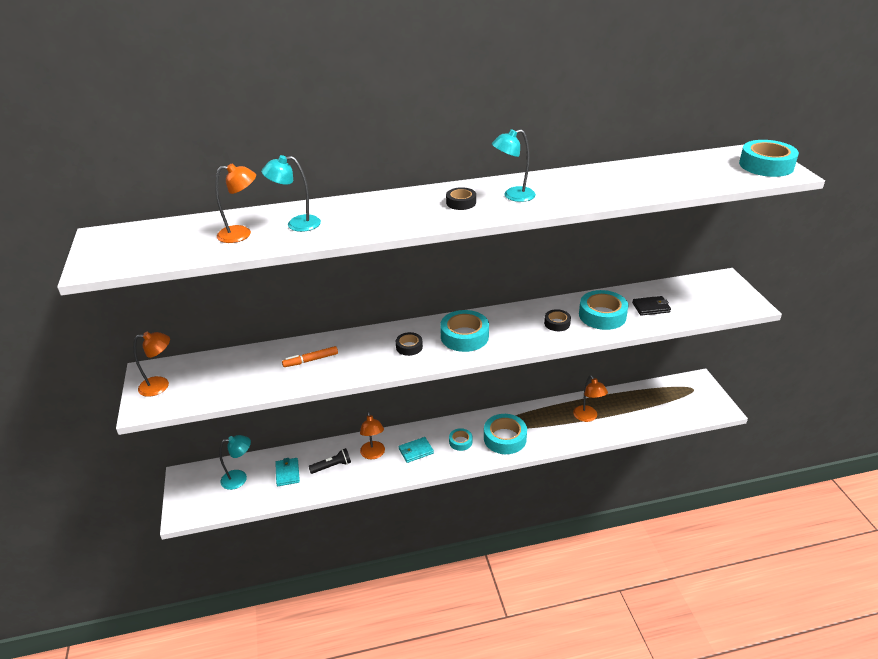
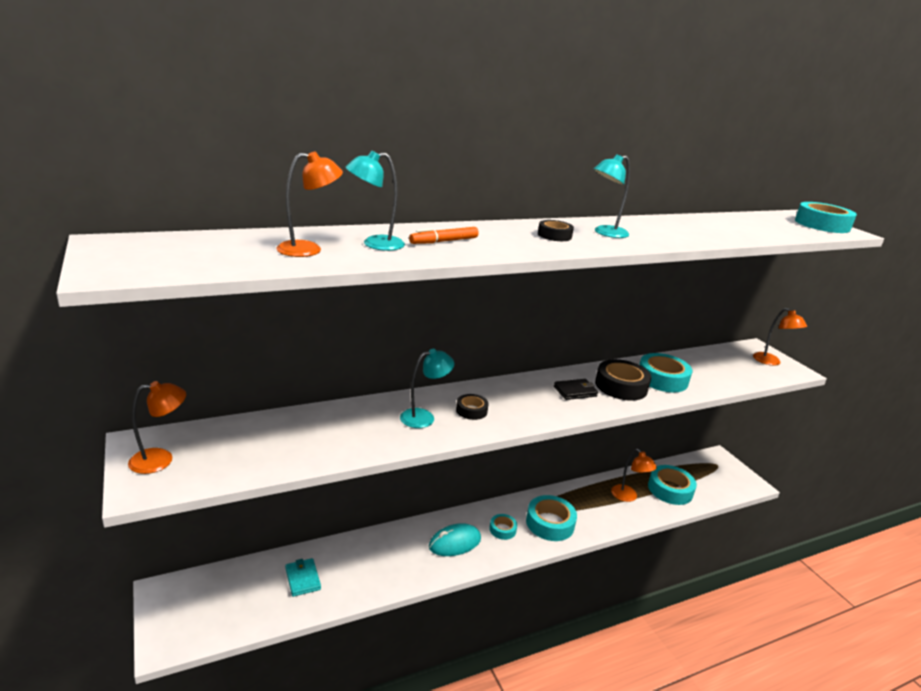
camera: 15 degrees left, 10 degrees down
turquoise lamp [219,435,251,490] -> turquoise lamp moved to [400,349,454,428]
orange marker [282,346,338,367] -> orange marker moved to [409,227,479,244]
black flashlight [308,448,351,474] -> none
orange lamp [360,412,385,459] -> orange lamp moved to [753,308,807,366]
turquoise wallet [399,437,434,463] -> turquoise mouse [429,523,481,556]
turquoise tape [440,310,489,352] -> turquoise tape moved to [648,465,697,505]
black tape [544,309,571,331] -> black tape [595,359,651,401], size x1.84
black wallet [632,296,671,316] -> black wallet moved to [554,379,598,400]

